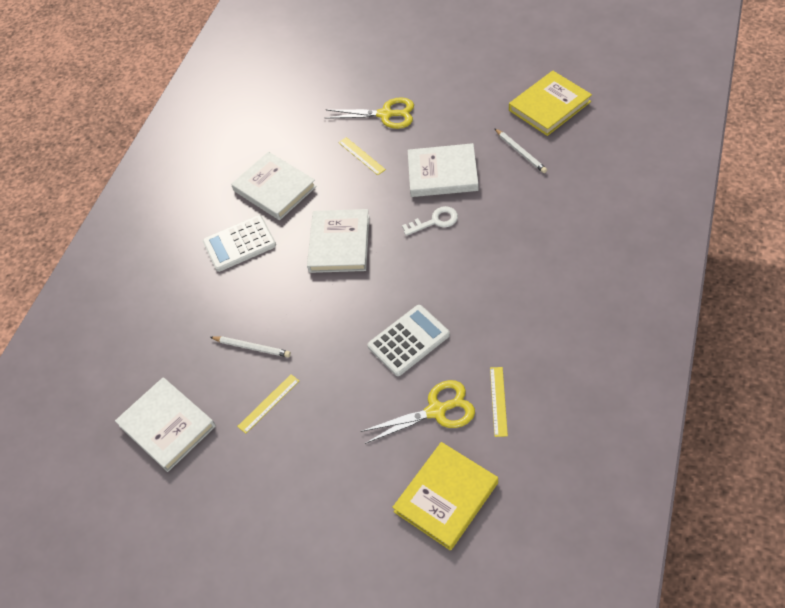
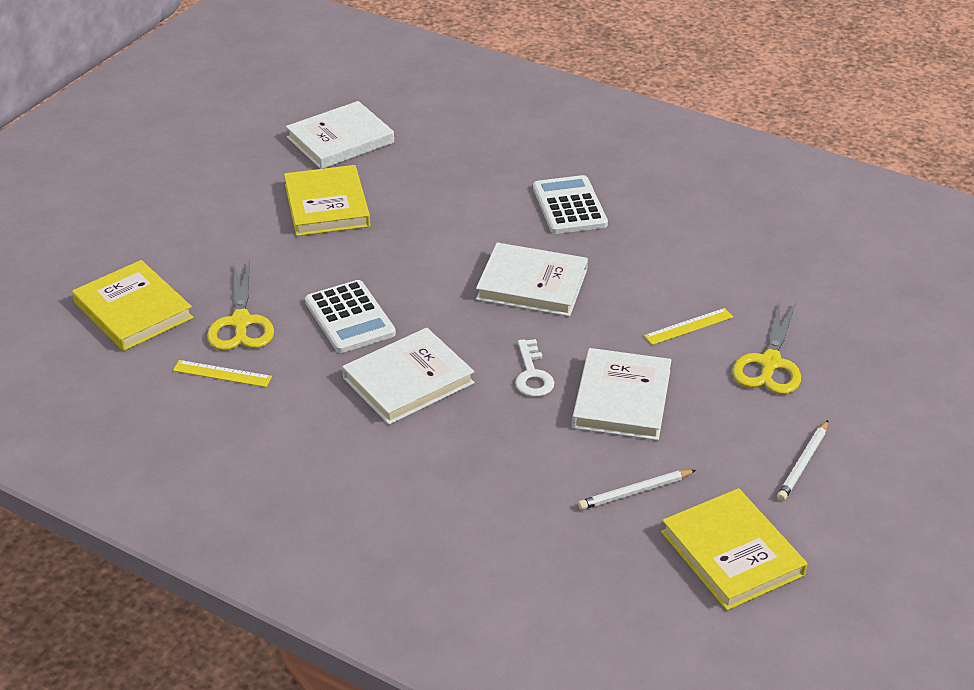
camera: 95 degrees right, 15 degrees down
white pencil [210,336,291,357] -> white pencil moved to [777,420,828,501]
white book [231,152,317,220] -> white book moved to [342,328,474,425]
yellow ruler [237,374,299,434] -> yellow book [284,165,370,236]

